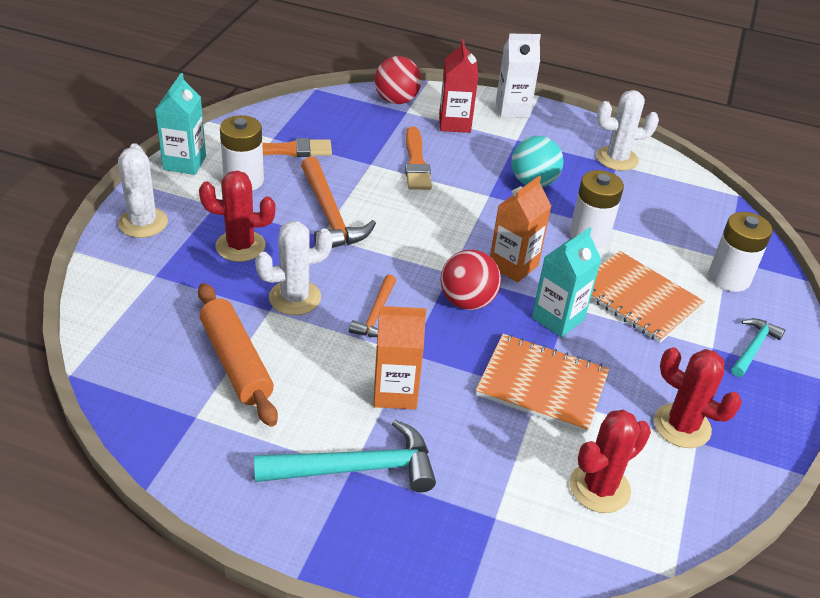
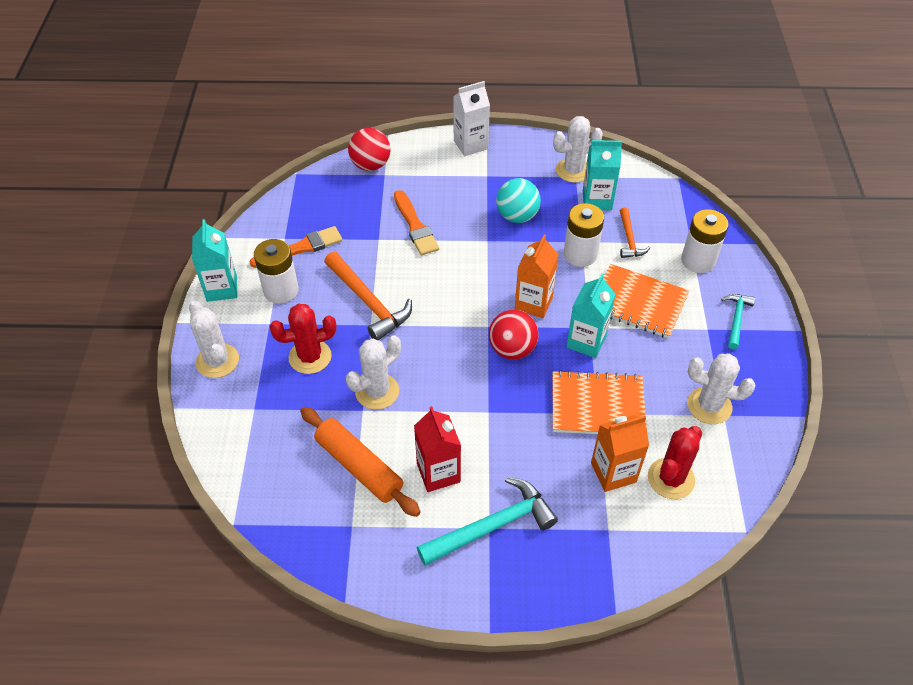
camera: 15 degrees left, 10 degrees up
orange hammer [349,275,396,337] -> orange hammer moved to [620,207,650,258]
orange carton [374,306,426,409] -> orange carton moved to [591,415,649,492]
red carton [439,39,479,133] -> red carton moved to [414,406,461,492]
red cactus [654,347,742,448] -> white cactus [687,353,756,424]
none -> turquoise carton [583,140,622,211]

